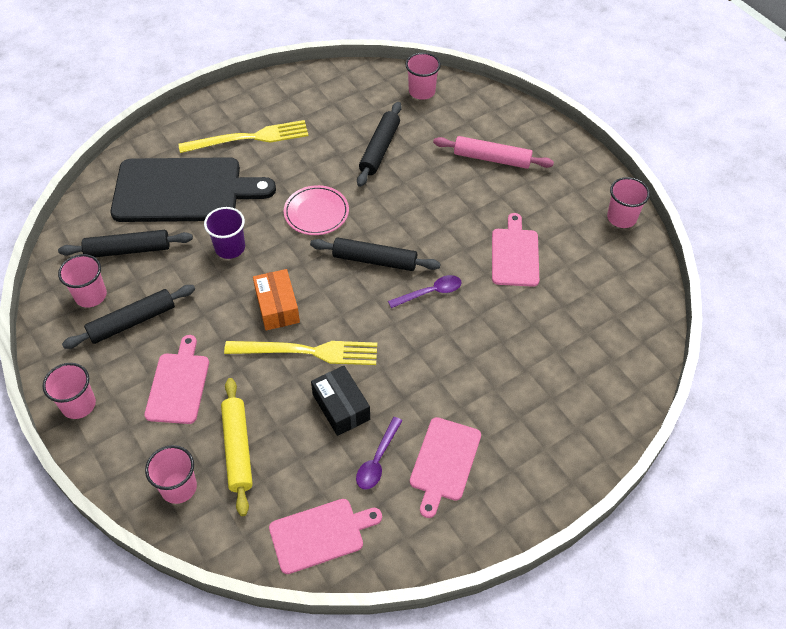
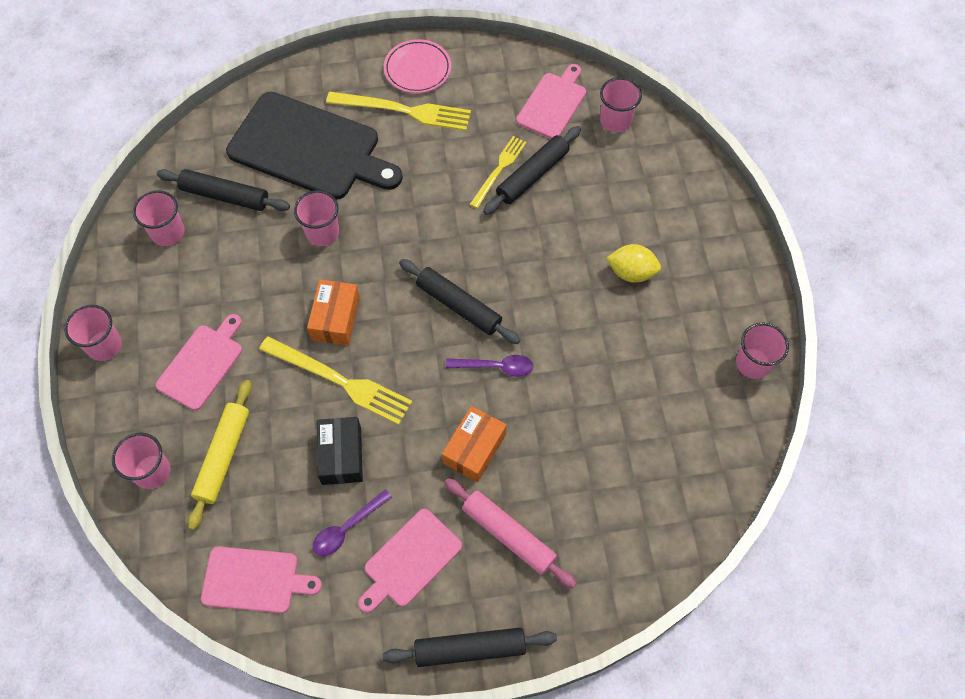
camera: 25 degrees right, 10 degrees up
black rolling pin [62,285,195,349] -> black rolling pin moved to [383,627,557,667]
purple cup [204,207,245,259] -> pink cup [294,190,339,246]
pink plate [284,185,349,235] -> pink plate moved to [384,39,451,93]
pink rolling pin [433,136,554,169] -> pink rolling pin moved to [444,478,577,588]
pink cutting board [492,213,539,287] -> pink cutting board moved to [516,64,586,139]
none -> orange box [442,406,507,482]
none -> yellow fork [470,136,526,208]
none -> yellow lemon [606,244,661,283]

